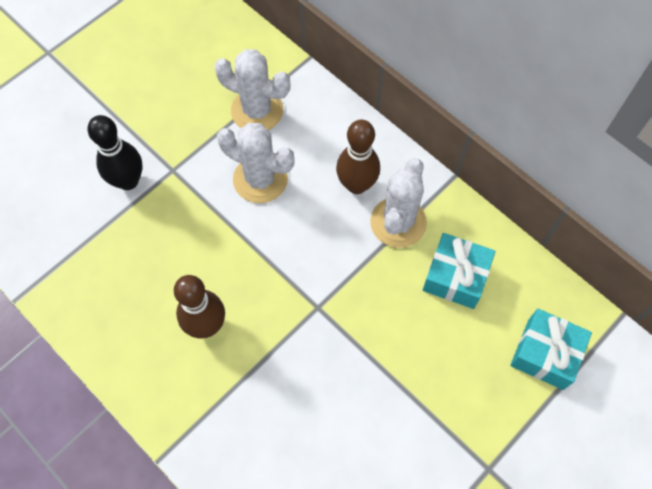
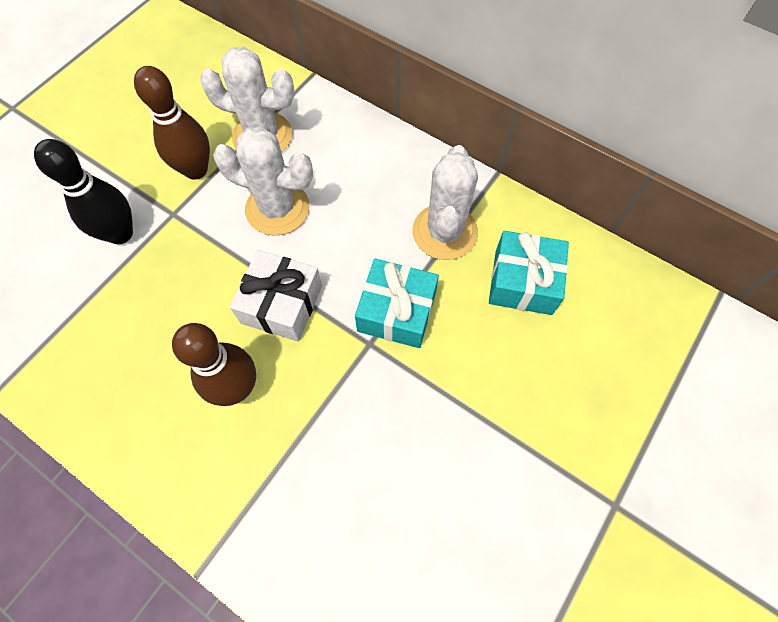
camera: 10 degrees left, 0 degrees up
brown bowling pin [336,120,380,194] -> brown bowling pin moved to [134,66,210,179]
turquoise gift [510,309,592,390] -> turquoise gift moved to [355,259,439,348]
none -> white gift [230,250,322,342]

